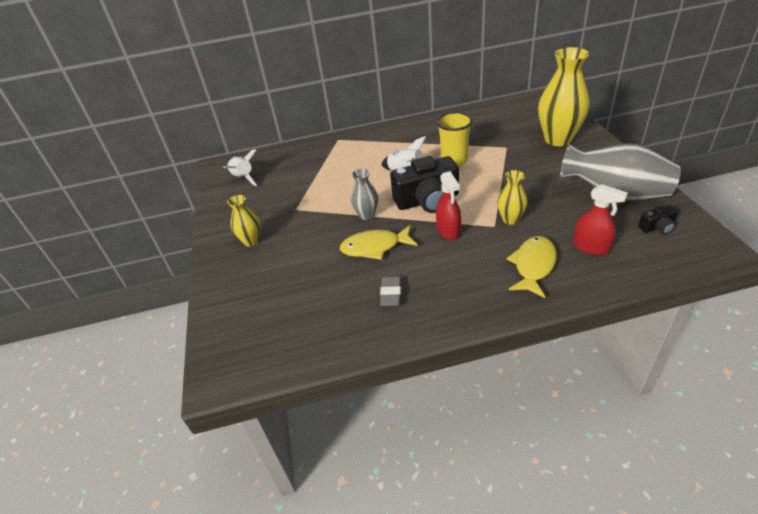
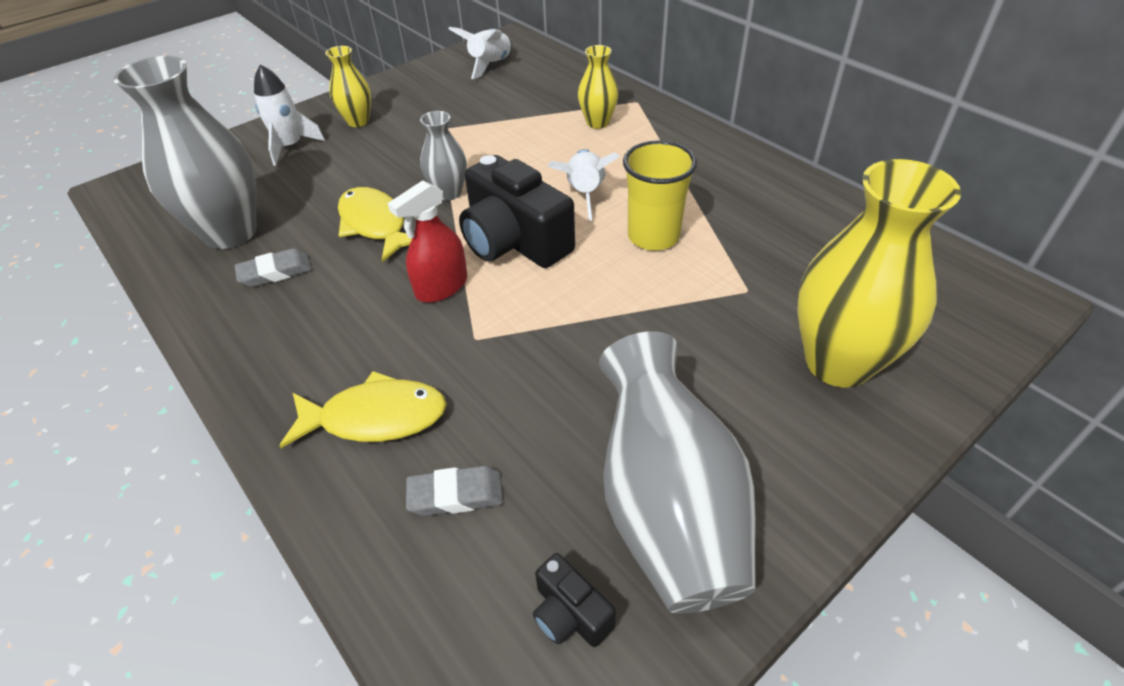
camera: 60 degrees right, 5 degrees up
yellow vase [497,170,528,225] -> yellow vase moved to [578,45,619,129]
red spray bottle [573,184,628,255] -> grey eraser [406,466,503,516]
none -> grey vase [113,56,257,249]
none -> white rocket [254,64,325,166]

